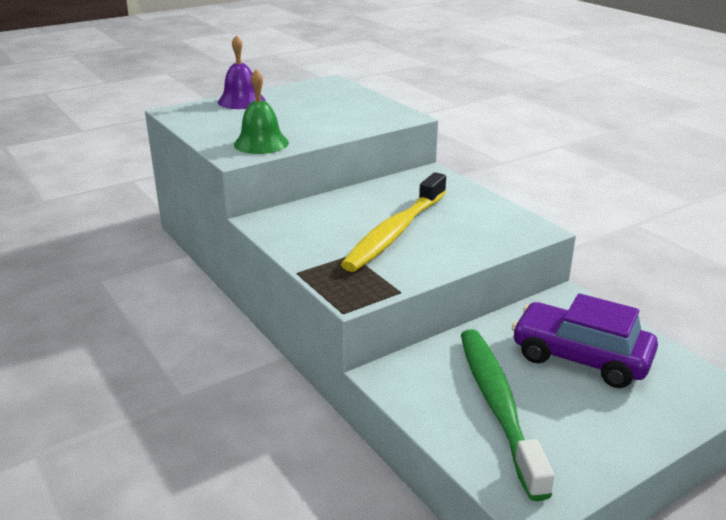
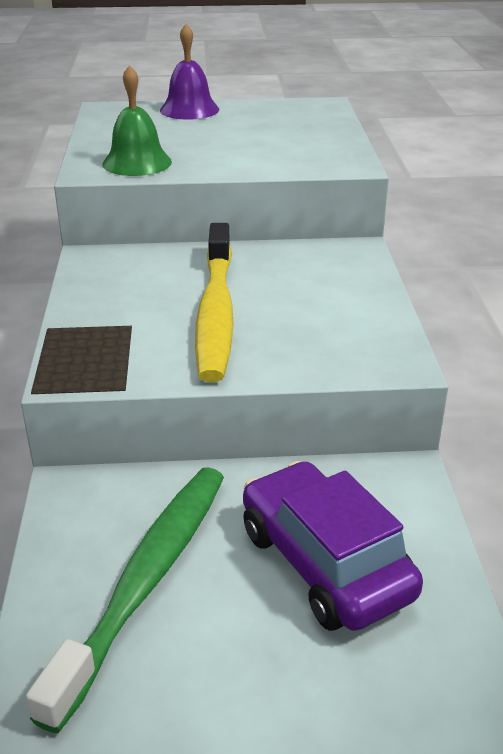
camera: 30 degrees right, 5 degrees up
yellow toothbrush [341,172,446,272] -> yellow toothbrush turned 60 degrees counterclockwise [195,223,234,382]

